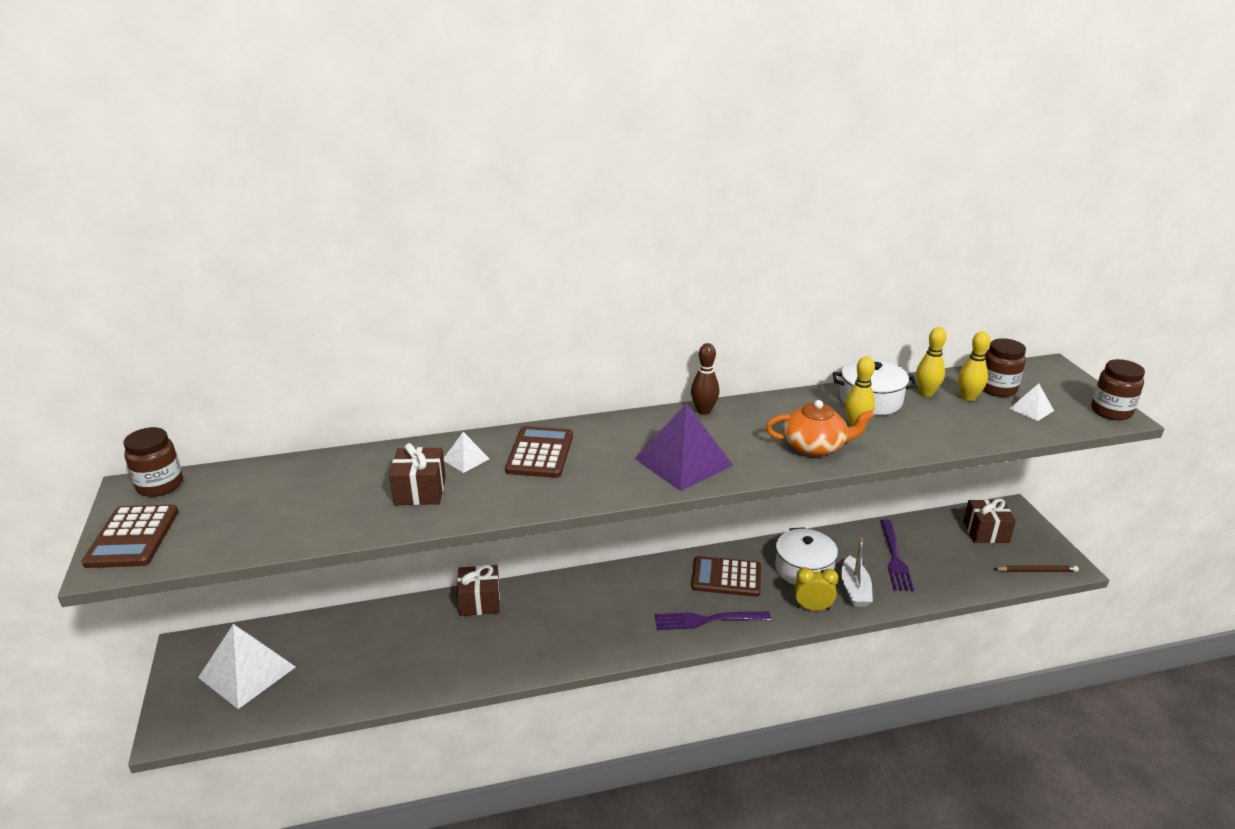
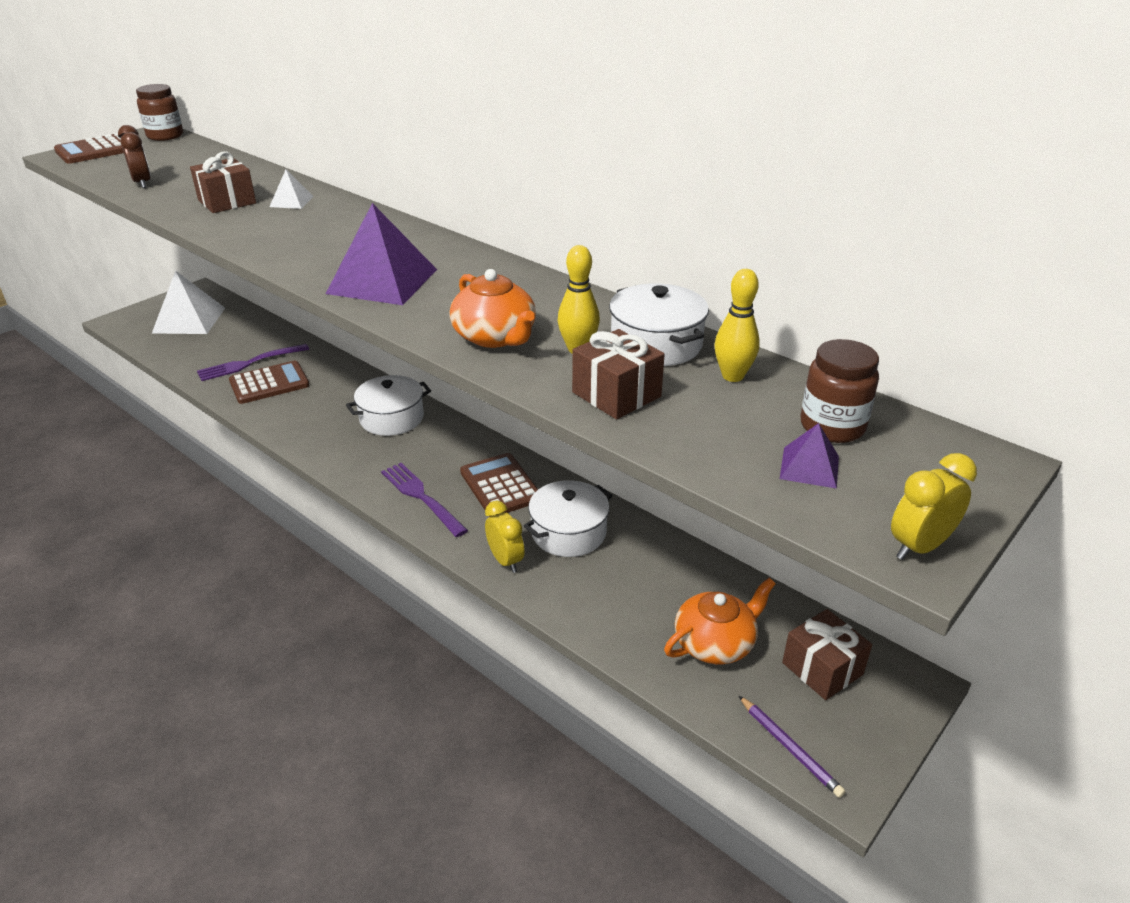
camera: 55 degrees right, 5 degrees up
brown gift [457,565,500,616] -> brown gift moved to [572,329,665,419]
brown calculator [505,426,573,478] -> brown calculator moved to [229,361,309,404]
brown bowling pin [691,343,720,415] -> none
white boat [841,538,873,607] -> none
purple fork [880,519,914,591] -> purple fork moved to [197,344,309,381]
yellow bowling pin [958,331,990,401] -> none
brown pencil [994,566,1079,572] -> purple pencil [739,696,846,798]
white pyramid [1009,384,1054,421] -> purple pyramid [780,423,839,489]
brown jar [1091,359,1145,420] -> yellow clock [891,453,977,560]
none -> brown clock [118,125,151,188]
none -> white pot [346,375,431,436]
none -> orange teapot [664,578,776,664]

